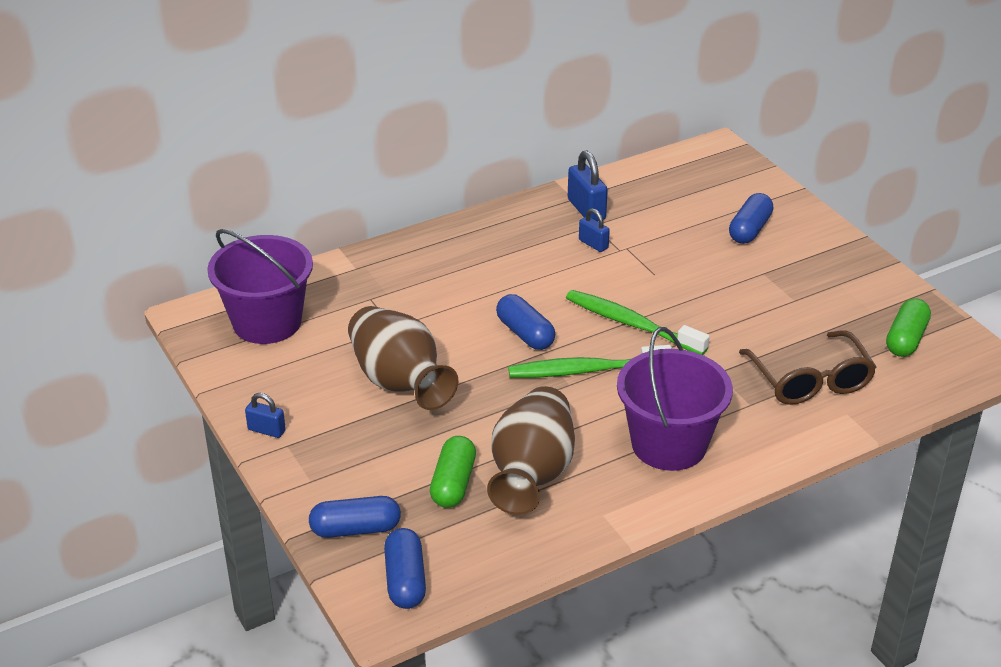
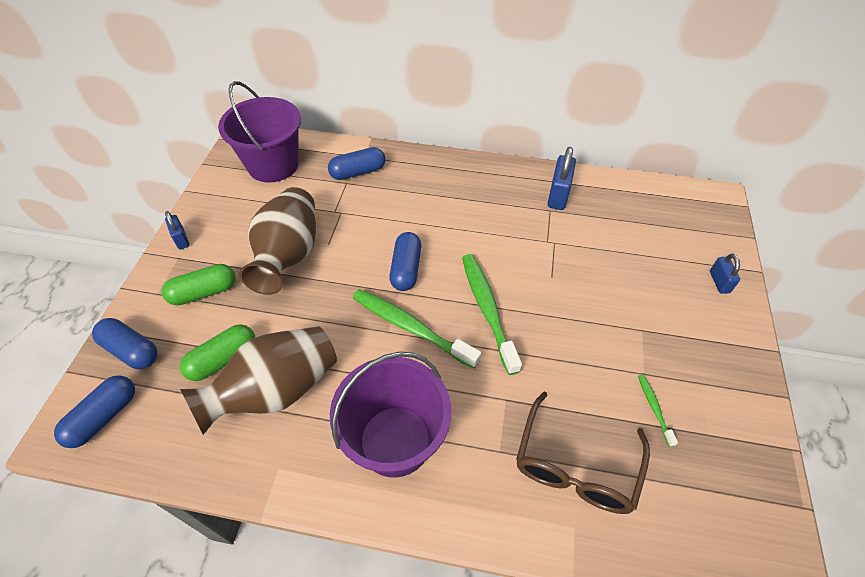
camera: 40 degrees right, 15 degrees up
blue padlock [579,208,610,252] -> blue padlock moved to [710,253,740,294]
blue capsule [729,193,773,244] -> blue capsule moved to [328,147,386,180]
green capsule [886,298,931,357] -> green capsule moved to [162,264,236,306]
none -> green toothbrush [638,374,678,447]

